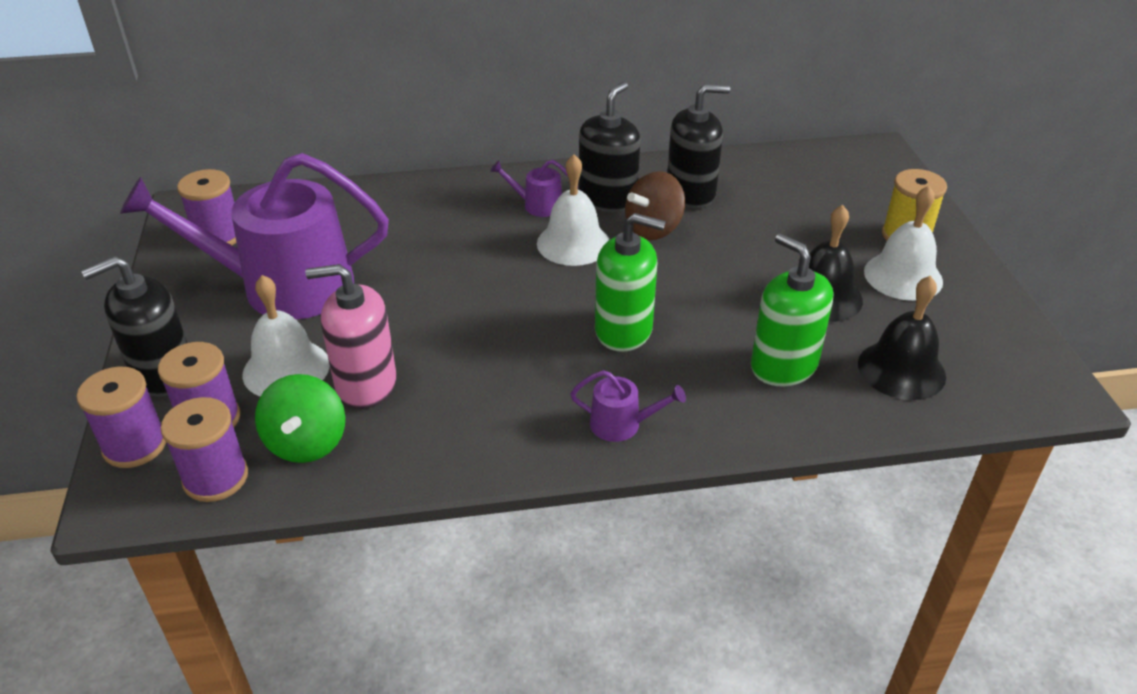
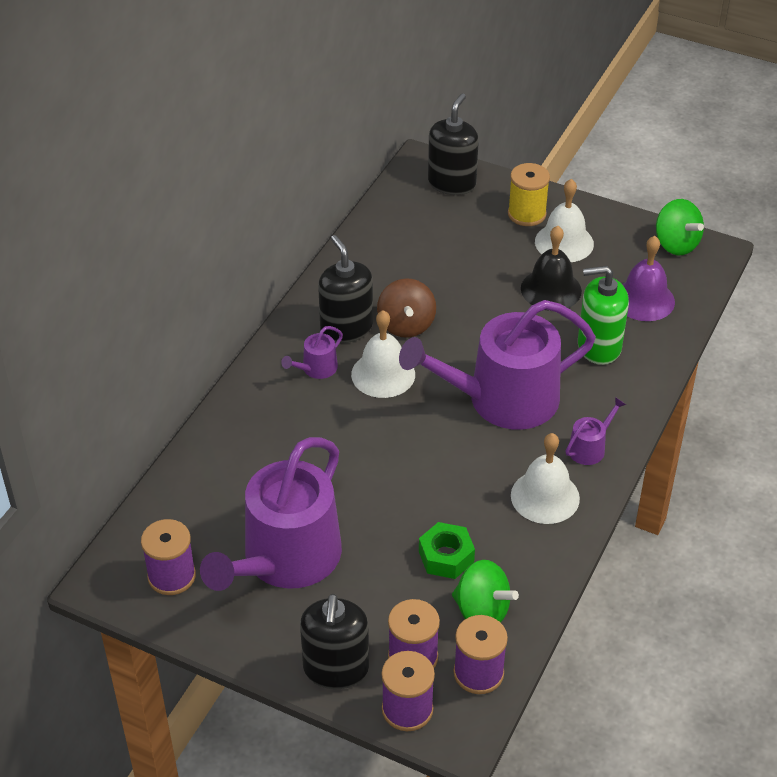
camera: 55 degrees left, 5 degrees up
white bell [242,275,330,397] -> white bell moved to [511,433,580,524]
pink soap dispenser [305,264,396,409] -> green nut [419,522,475,579]
green soap dispenser [595,213,666,352] -> purple watering can [399,300,596,430]
black soap dispenser [667,84,730,209] -> black soap dispenser moved to [428,93,479,195]
black bell [858,276,946,400] -> purple bell [622,236,675,321]
none -> green spinning top [656,199,704,255]

